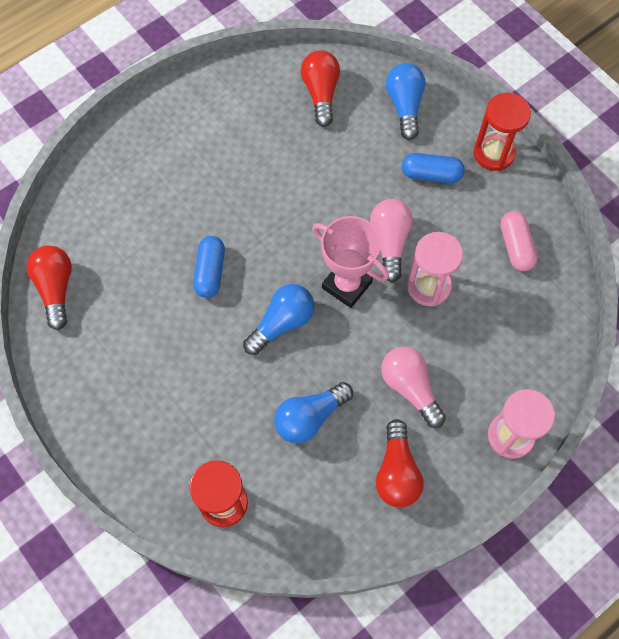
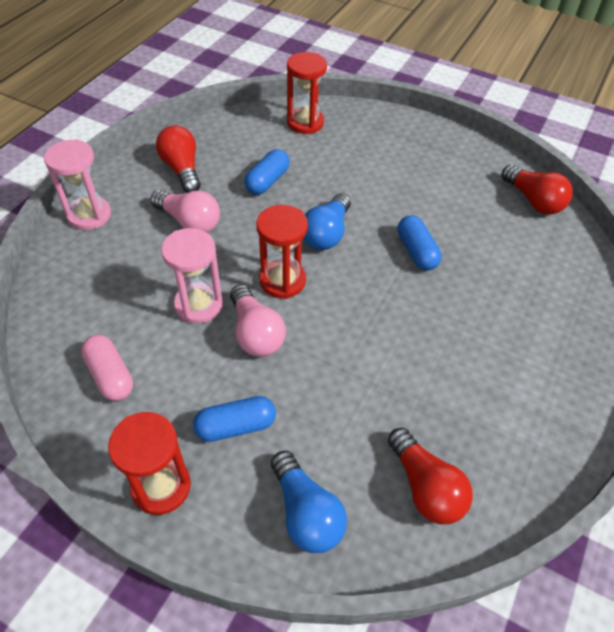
camera: 155 degrees right, 15 degrees down
blue light bulb [274,382,353,444] -> blue capsule [244,149,290,195]
pink trophy [312,216,389,308] -> red hourglass [257,205,308,299]

